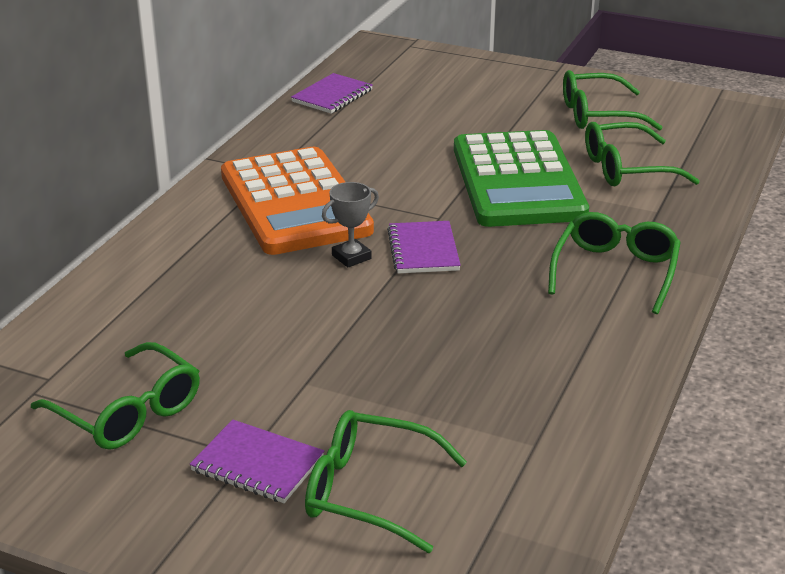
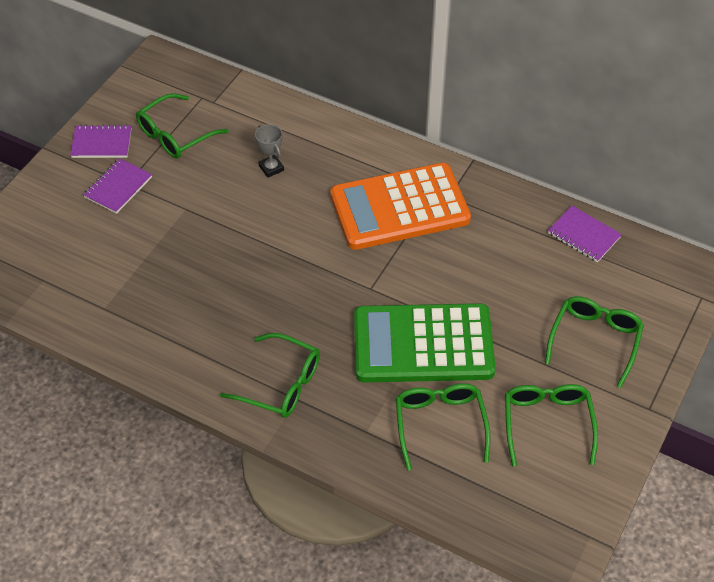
camera: 95 degrees right, 20 degrees up
green glasses [305,410,467,553] -> green glasses moved to [545,296,644,388]
grey trophy [322,182,379,268] -> grey trophy moved to [255,124,284,178]
purple notebook [387,221,461,273] -> purple notebook moved to [70,124,131,158]

